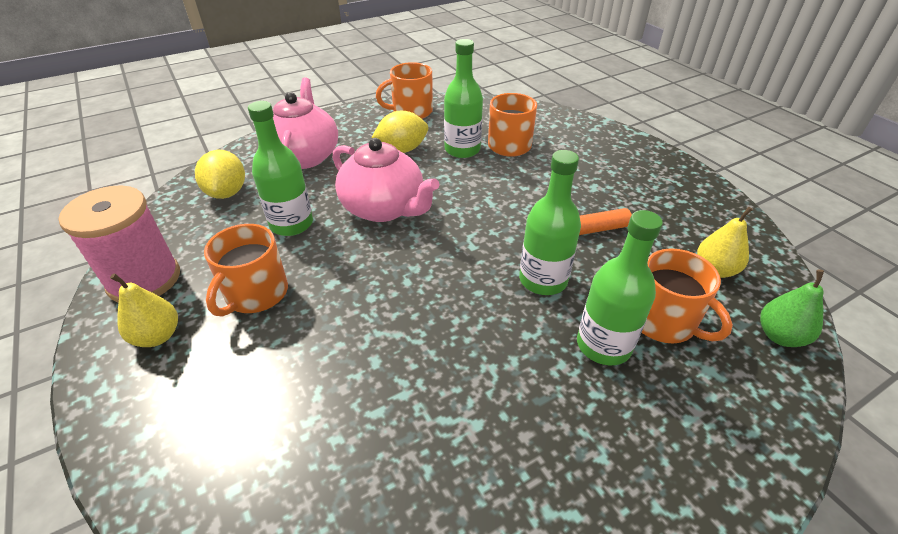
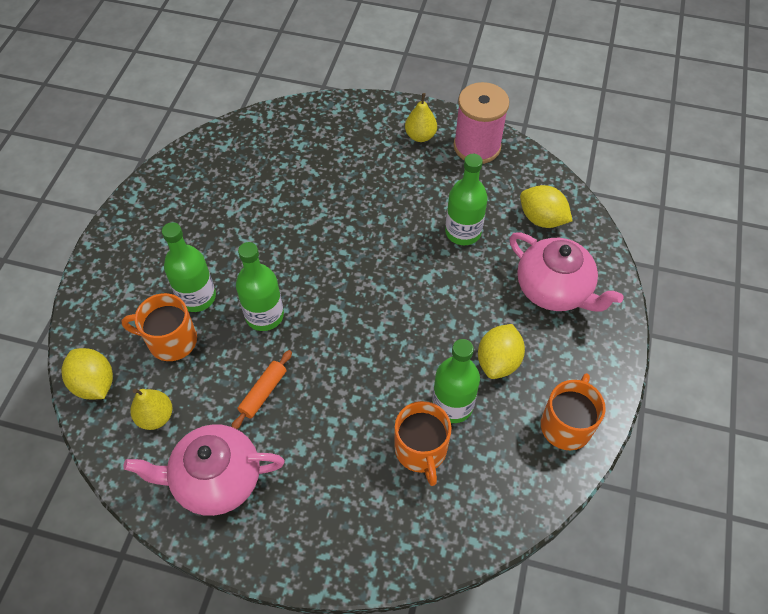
camera: 135 degrees right, 15 degrees up
orange mug [204,224,288,317] -> none
pink teapot [332,138,440,222] -> pink teapot moved to [123,424,284,516]
green pear [760,269,824,347] -> yellow lemon [61,348,113,400]

